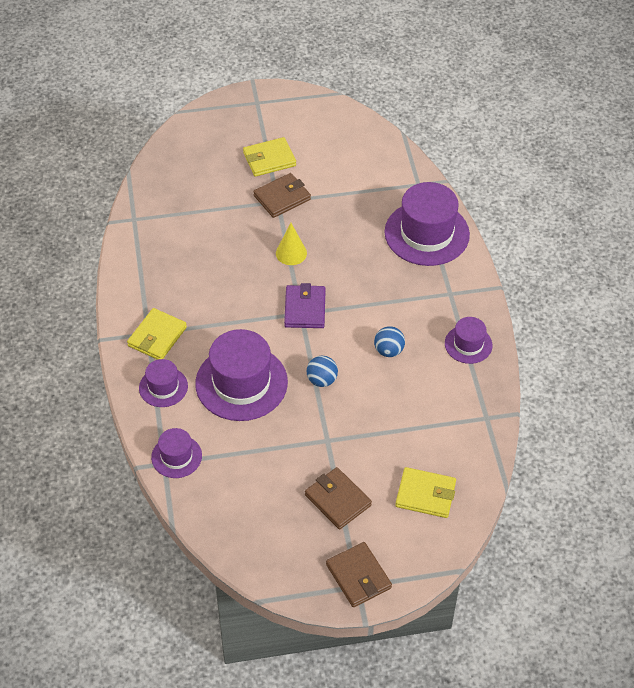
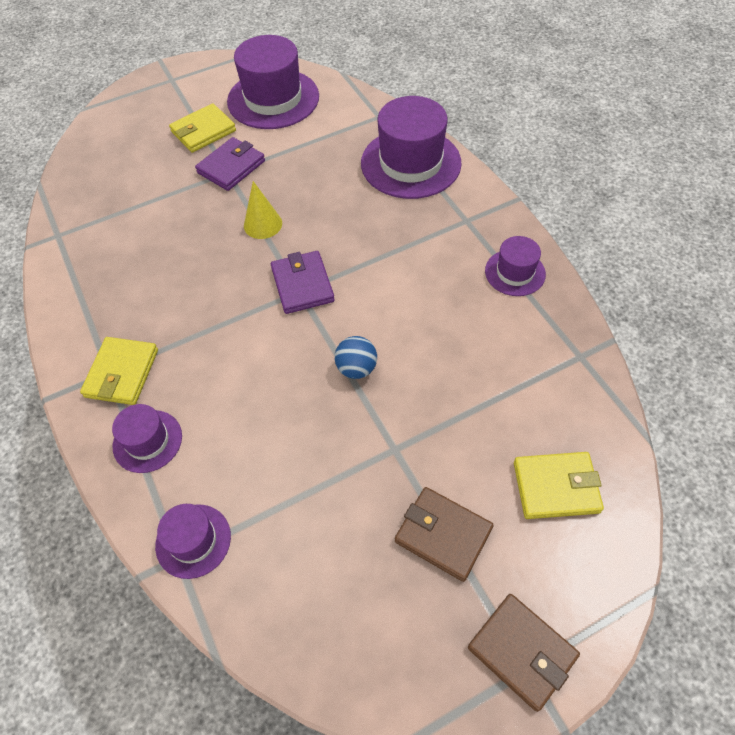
camera: 15 degrees left, 5 degrees up
purple hat [195,329,288,421] -> purple hat moved to [227,35,319,129]
brown wallet [253,173,311,218] -> purple wallet [195,137,265,191]
blue ball [374,326,405,357] -> none

